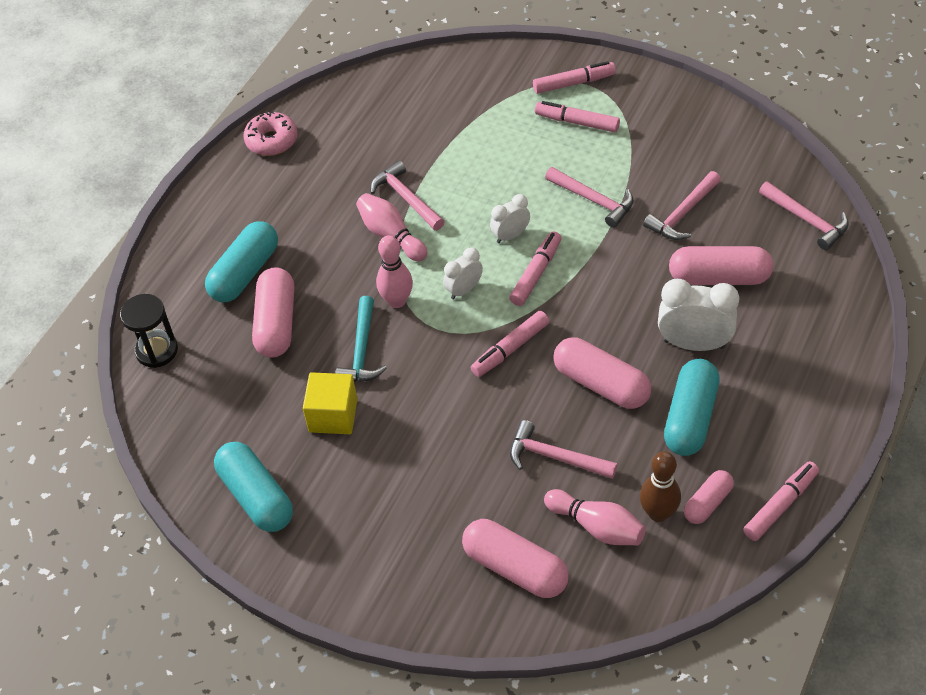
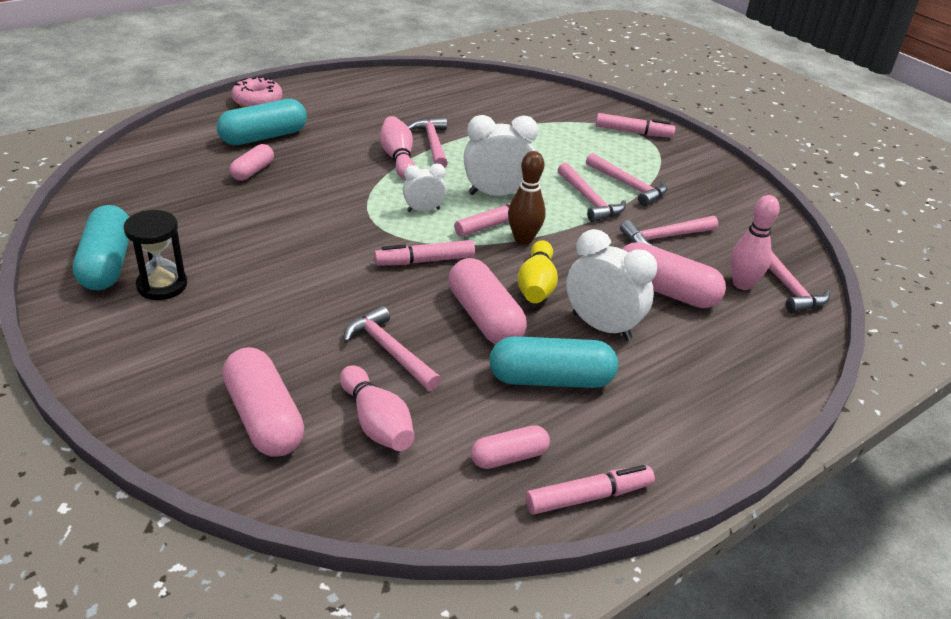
camera: 20 degrees right, 15 degrees down
black hourglass [120,294,178,368] -> black hourglass moved to [123,210,187,300]
pink donut [243,111,298,156] -> pink donut moved to [231,77,283,107]
pink capsule [252,267,294,358] -> pink capsule [229,144,274,181], size x0.59
yellow cube [303,372,357,434] -> none
turquoise hammer [335,296,387,382] -> none
pink bowling pin [376,235,413,308] -> pink bowling pin moved to [730,195,780,290]
white clock [490,194,530,243] -> white clock [464,115,538,196], size x1.73
pink marker [535,101,620,132] -> none
brown bowling pin [640,451,681,522] -> brown bowling pin moved to [508,151,546,245]
turquoise capsule [664,359,720,456] -> turquoise capsule turned 45 degrees clockwise [489,336,618,388]
none -> yellow bowling pin [517,240,558,303]
none -> pink hammer [586,153,667,206]

